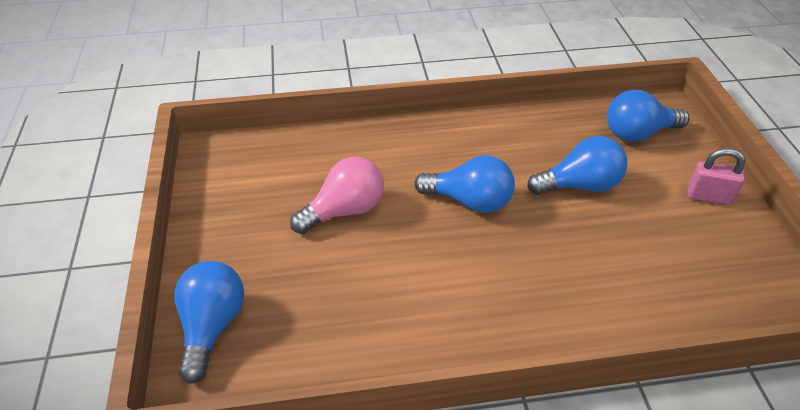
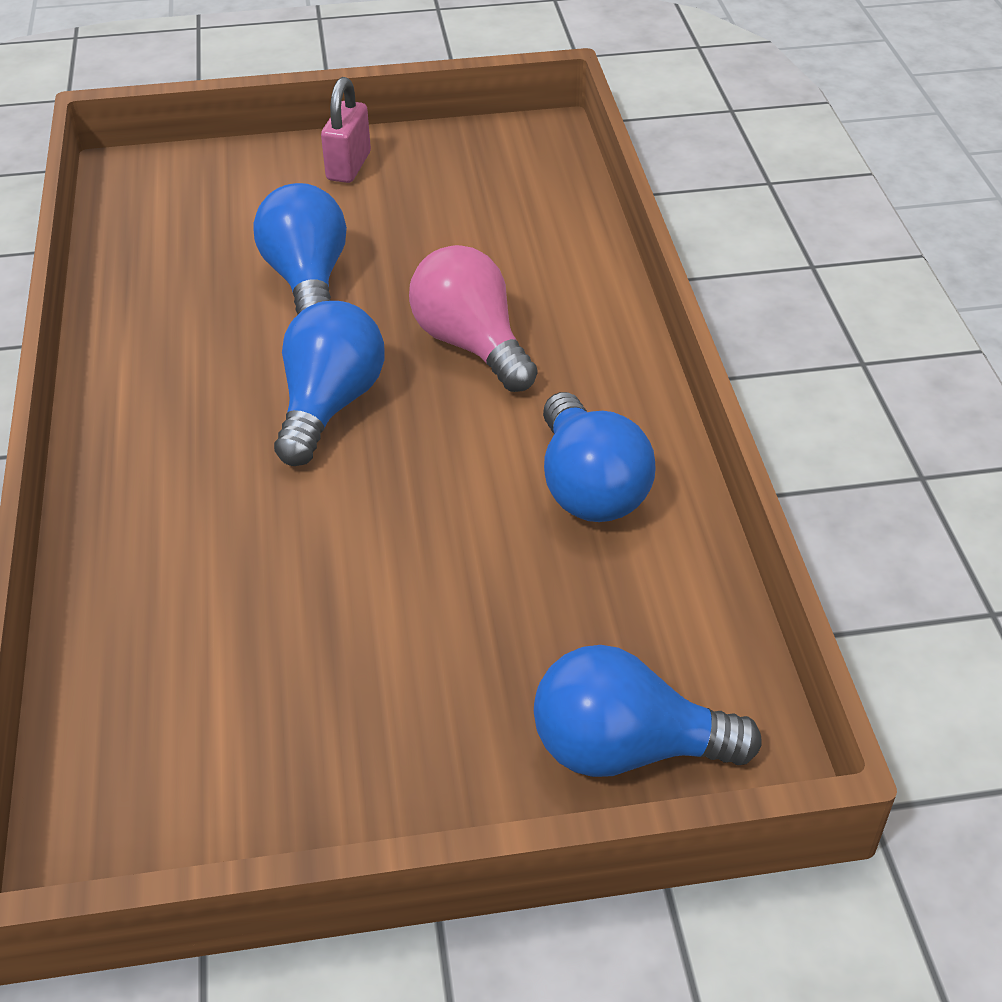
camera: 90 degrees left, 0 degrees up
pink light bulb [290,157,384,234] -> pink light bulb moved to [409,245,537,392]
blue light bulb [607,90,690,142] -> blue light bulb moved to [543,392,656,522]

